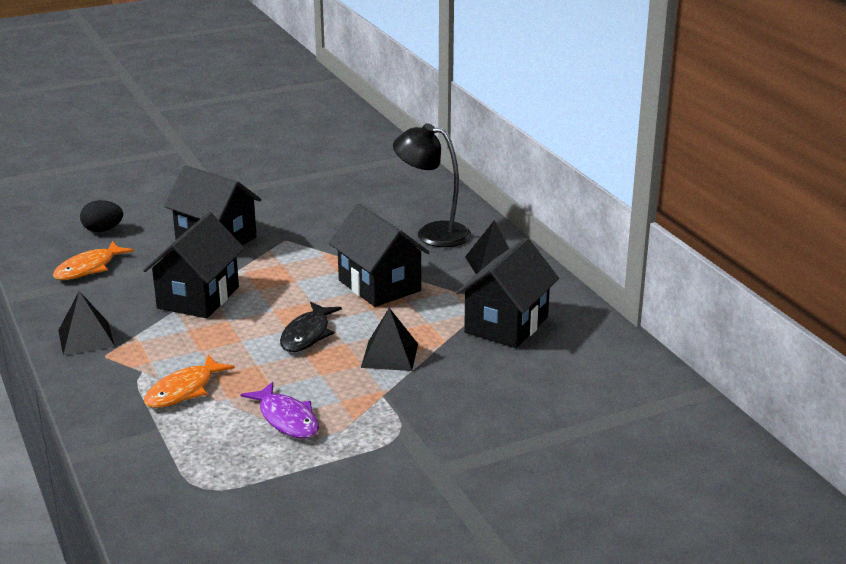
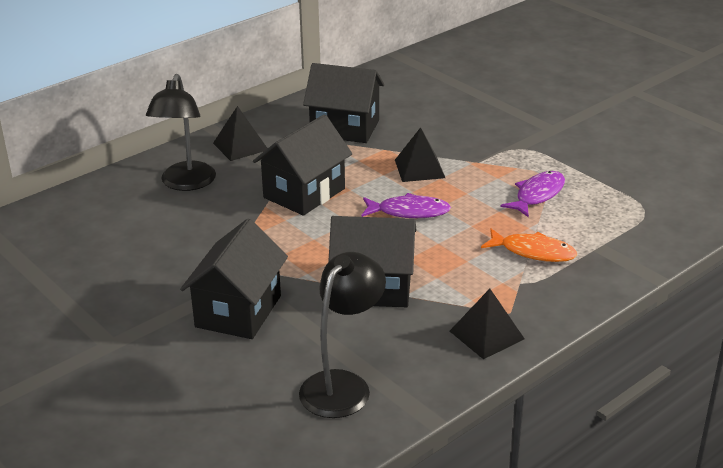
camera: 105 degrees left, 5 degrees up
orange fish [53,241,134,280] -> black lamp [299,252,386,418]
black egg [80,200,123,232] -> none
black fish [280,302,342,352] -> purple fish [361,193,451,218]

